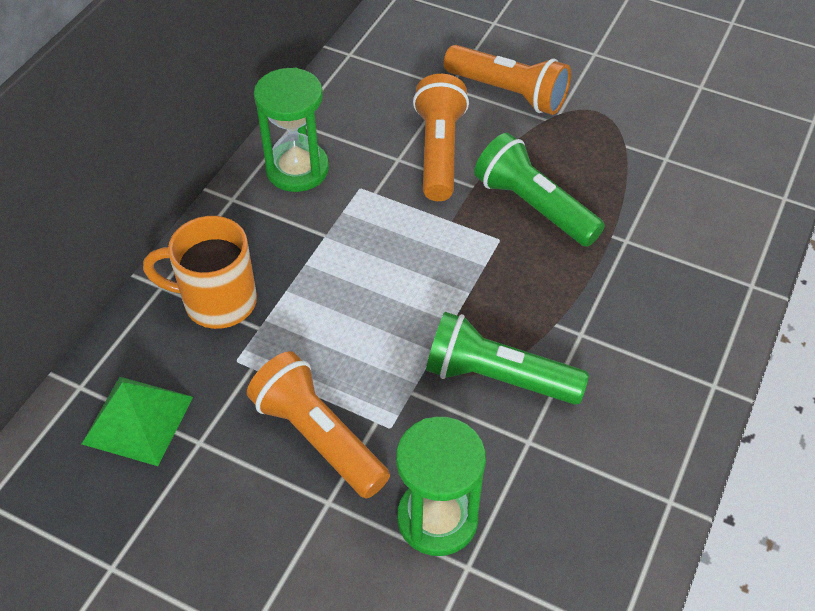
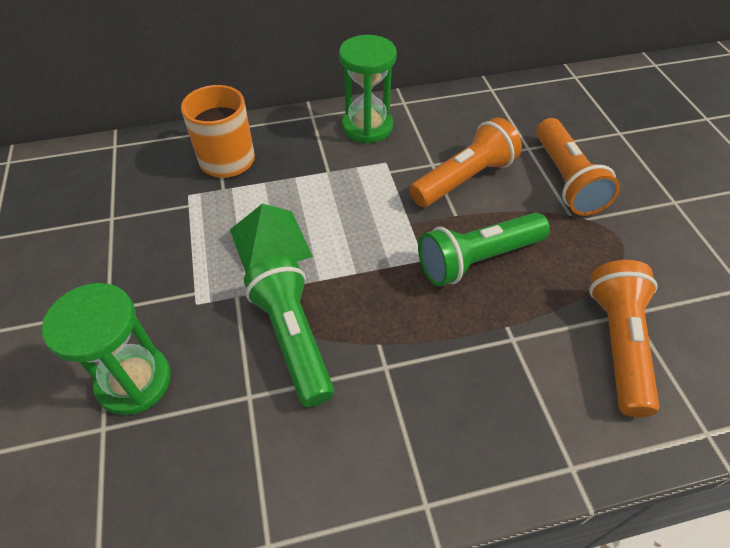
camera: 50 degrees right, 0 degrees up
green pyramid [82,377,193,466] -> green pyramid moved to [230,204,313,273]
orange flashlight [247,351,390,498] -> orange flashlight moved to [589,260,659,417]
green flashlight [474,133,605,247] -> green flashlight turned 120 degrees counterclockwise [418,212,550,286]

